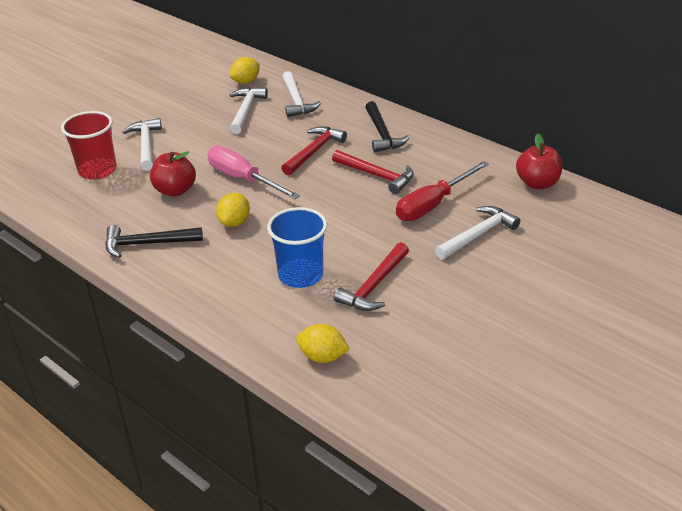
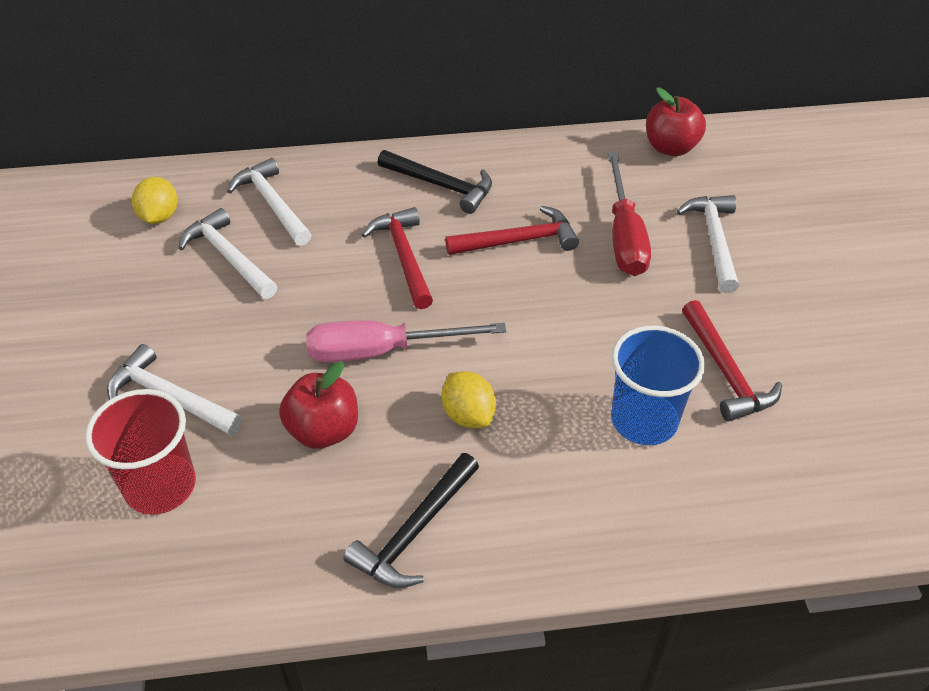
camera: 50 degrees left, 10 degrees up
white hammer [282,71,321,117] -> white hammer turned 150 degrees counterclockwise [227,158,312,246]
yellow lemon [296,324,350,363] -> none

